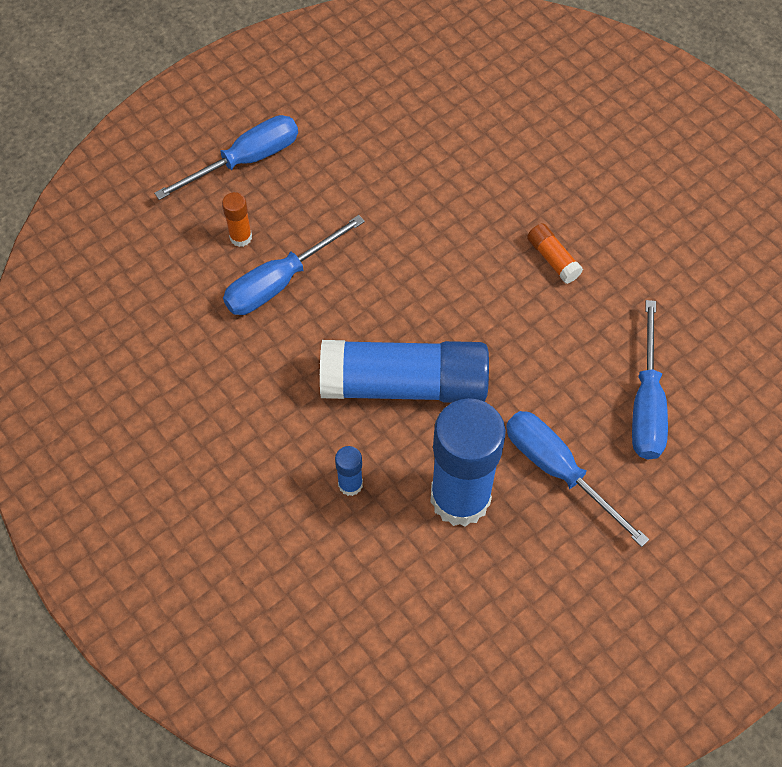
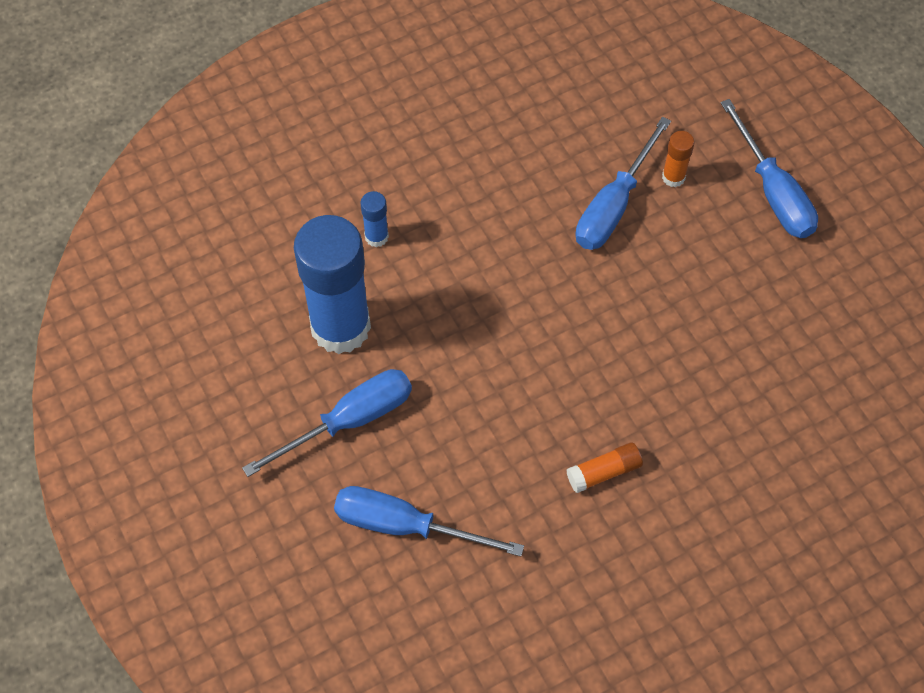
camera: 100 degrees right, 0 degrees up
blue screwdriver [223,215,365,315] -> blue screwdriver turned 120 degrees counterclockwise [576,116,671,250]
blue glue stick [320,340,489,403] -> none

